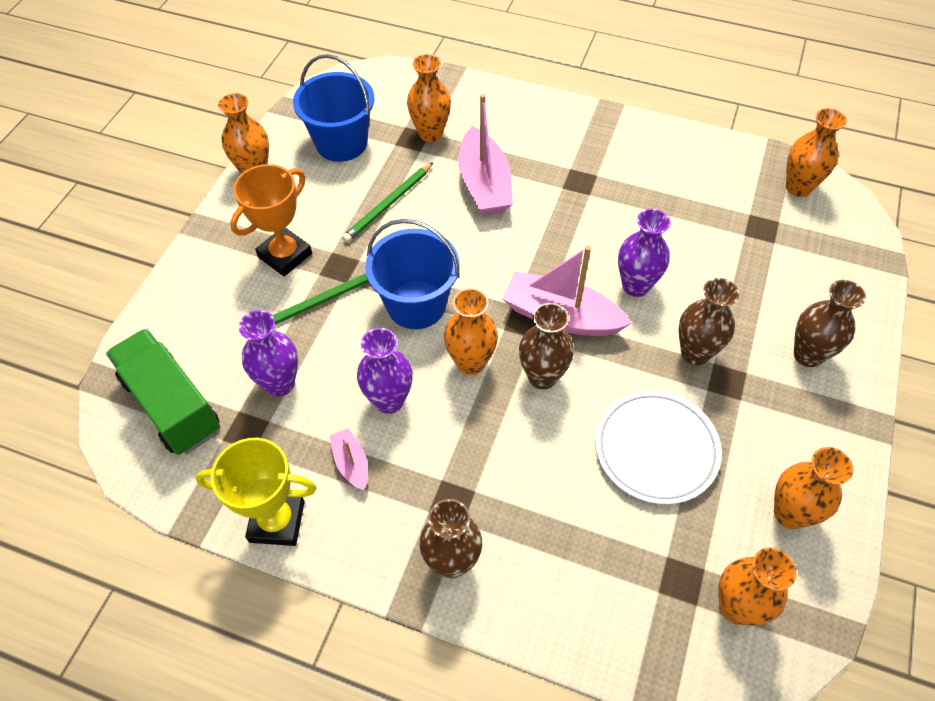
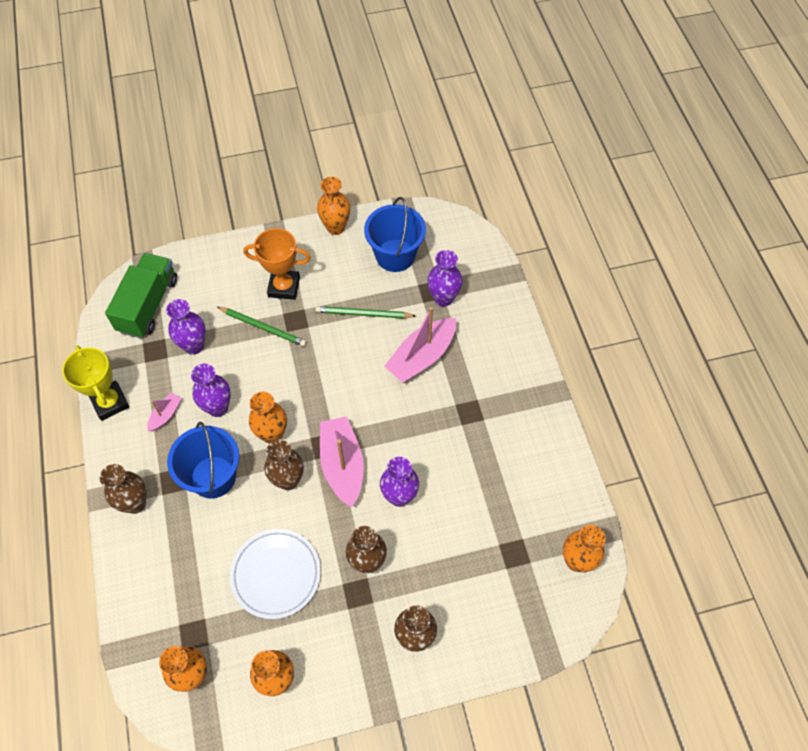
camera: 55 degrees right, 5 degrees up
blue bucket [365,219,460,329] -> blue bucket moved to [167,422,239,498]
orange vase [407,54,451,142] -> purple vase [427,250,463,307]

